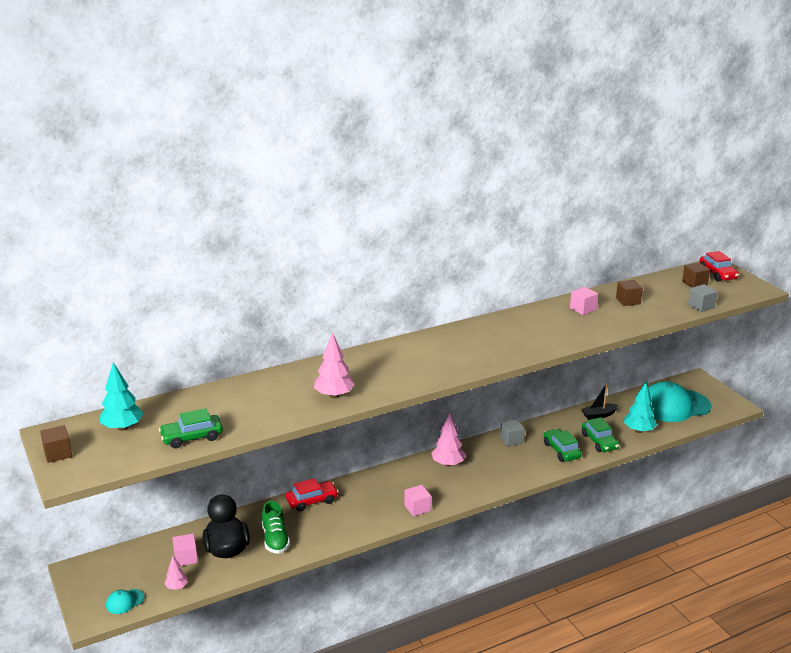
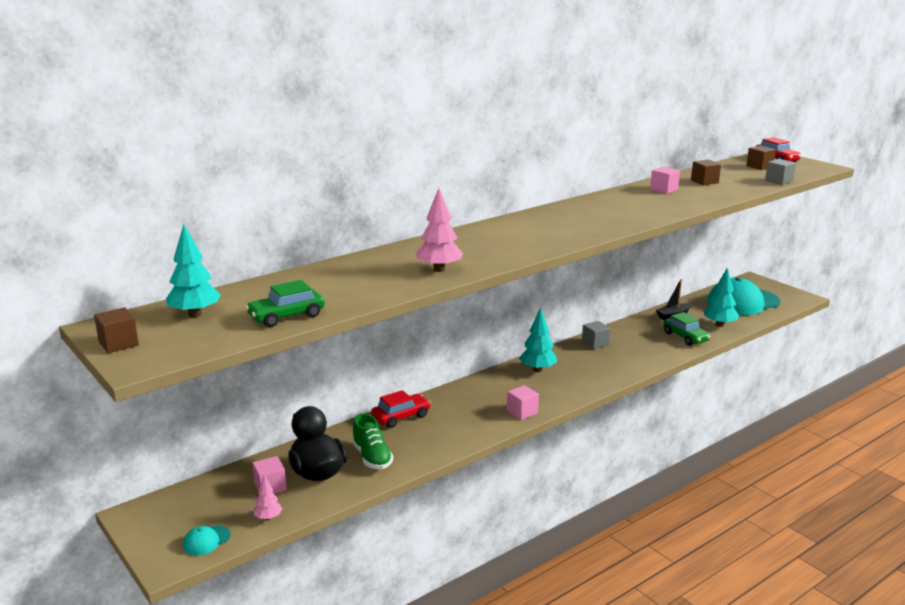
camera: 10 degrees left, 5 degrees down
pink tree [431,413,466,467] -> turquoise tree [519,307,557,372]
green car [544,429,582,462] -> none

